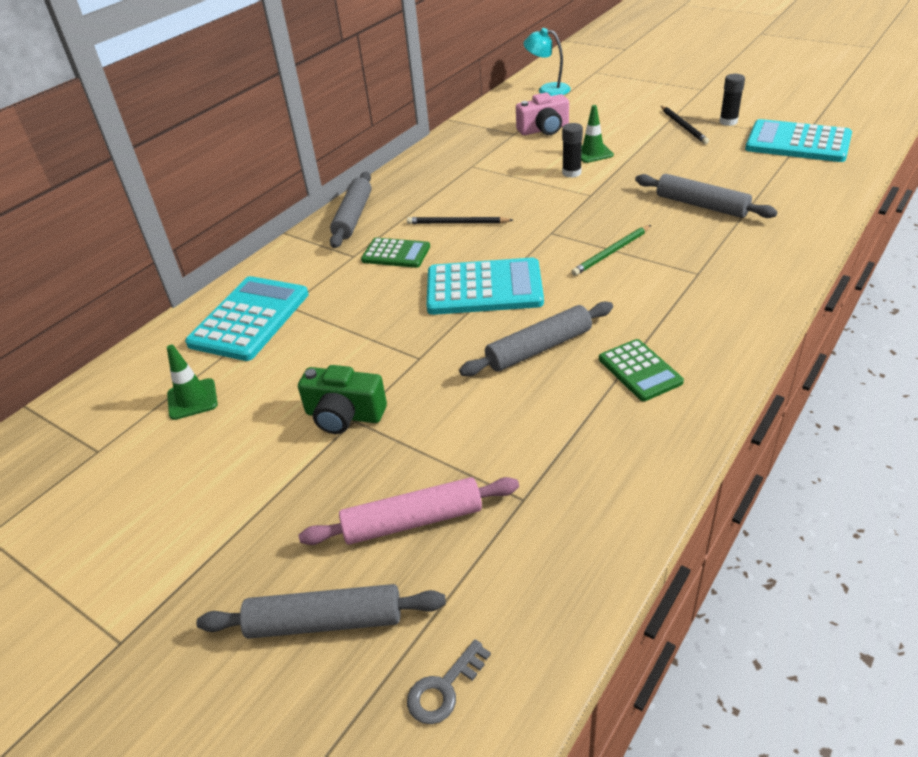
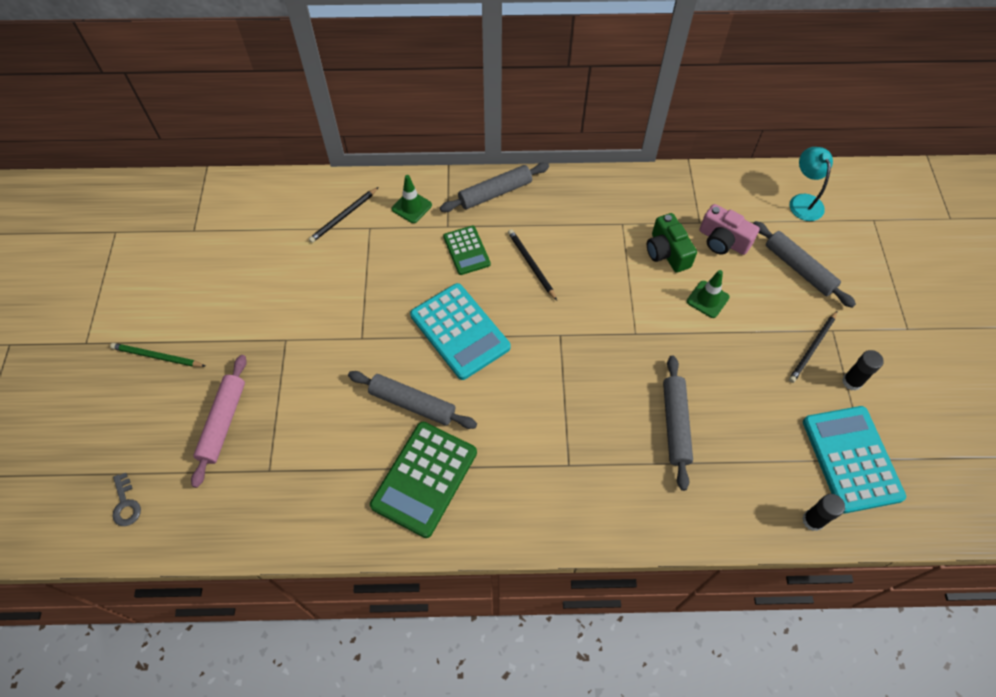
camera: 50 degrees right, 20 degrees up
green traffic cone [167,345,218,420] -> green traffic cone moved to [392,175,432,223]
turquoise calculator [185,276,309,361] -> black pencil [309,187,379,243]
grey rolling pin [196,584,446,639] -> grey rolling pin moved to [753,221,856,308]
green camera [298,365,387,434] -> green camera moved to [647,213,697,273]
pink rolling pin [299,477,519,545] -> pink rolling pin turned 60 degrees clockwise [191,355,247,488]
grey key [407,639,491,724] -> grey key turned 120 degrees counterclockwise [112,473,141,526]
black glue stick [562,123,583,178] -> black glue stick moved to [802,494,845,531]
green pencil [571,225,651,276] -> green pencil moved to [110,343,205,367]
green calculator [599,339,684,401] -> green calculator [370,422,477,538], size x1.72

